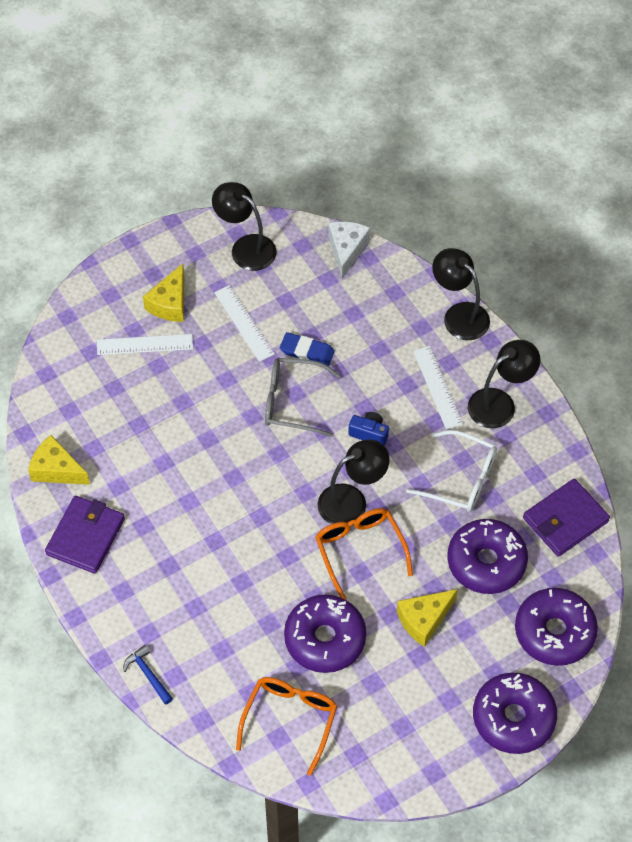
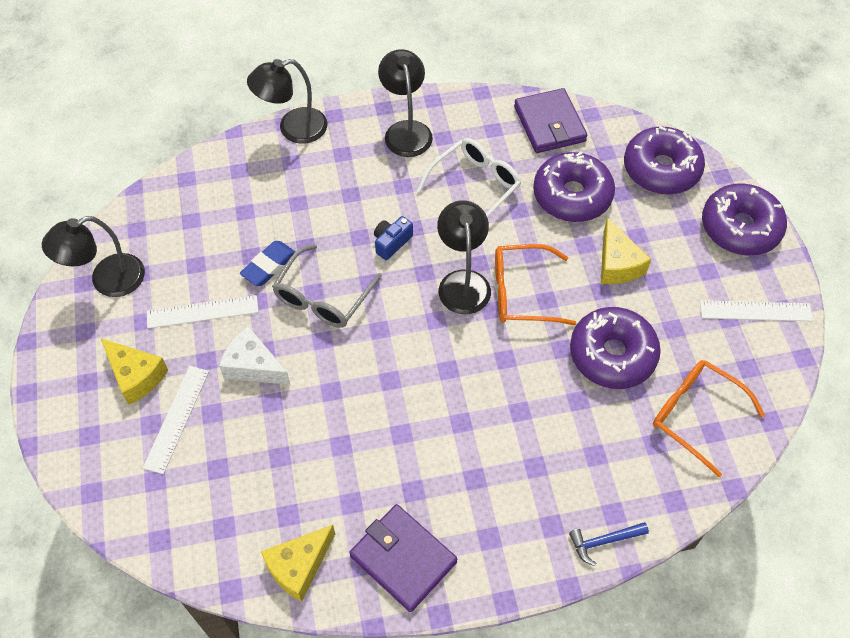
camera: 70 degrees left, 0 degrees up
white cheese [328,221,370,279] -> white cheese moved to [219,326,291,385]
white ruler [413,346,463,430] -> white ruler moved to [700,300,813,321]

